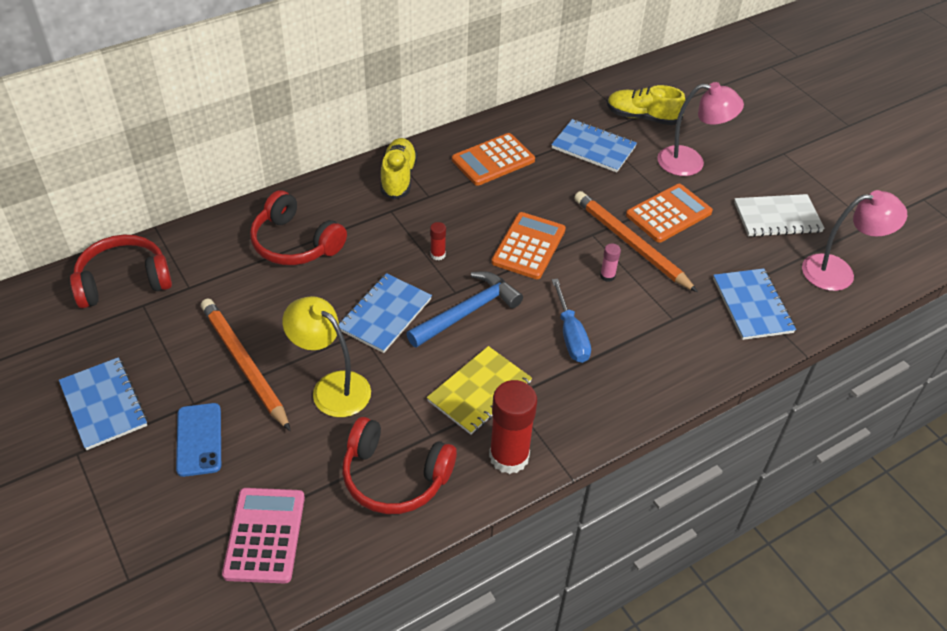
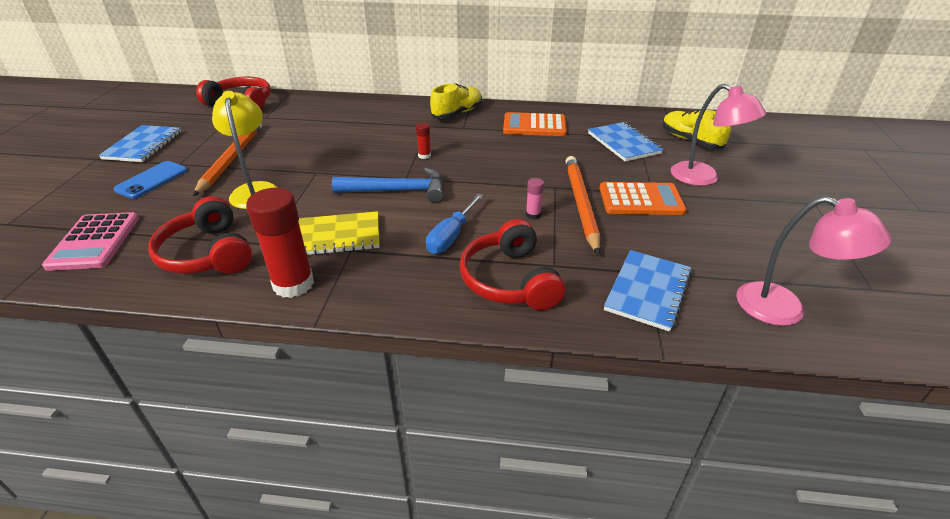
camera: 40 degrees right, 10 degrees down
pink calculator [222,488,305,583] -> pink calculator turned 135 degrees clockwise [42,212,139,271]
red headphones [250,190,347,265] -> red headphones moved to [460,219,565,310]
blue notebook [339,273,432,353] -> none
orange calculator [491,212,566,279] -> none
white notebook [734,194,825,237] -> none

